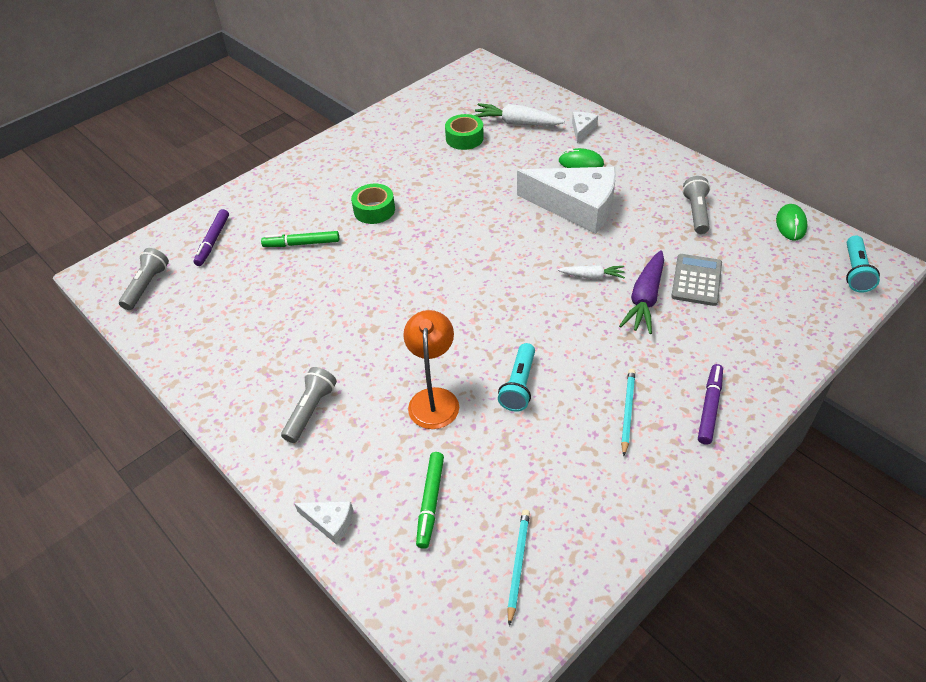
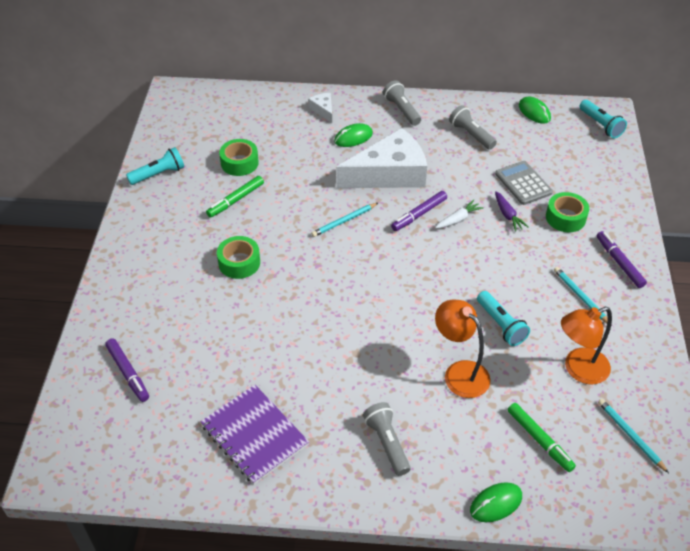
camera: 45 degrees left, 0 degrees up
grey flashlight [119,248,169,310] -> grey flashlight moved to [383,80,421,126]
green marker [261,231,339,247] -> green marker moved to [206,176,264,218]
white cheese [294,501,353,545] -> green mouse [470,482,522,522]
white carrot [475,103,565,125] -> none
purple carrot [619,250,664,334] -> purple carrot [495,191,529,232], size x0.58
none -> turquoise flashlight [126,147,184,185]
none -> purple notebook [200,385,309,484]
none -> turquoise pencil [311,203,378,237]
none -> purple marker [391,191,447,231]
none -> green tape [546,192,589,232]
none -> orange lamp [561,307,612,384]

